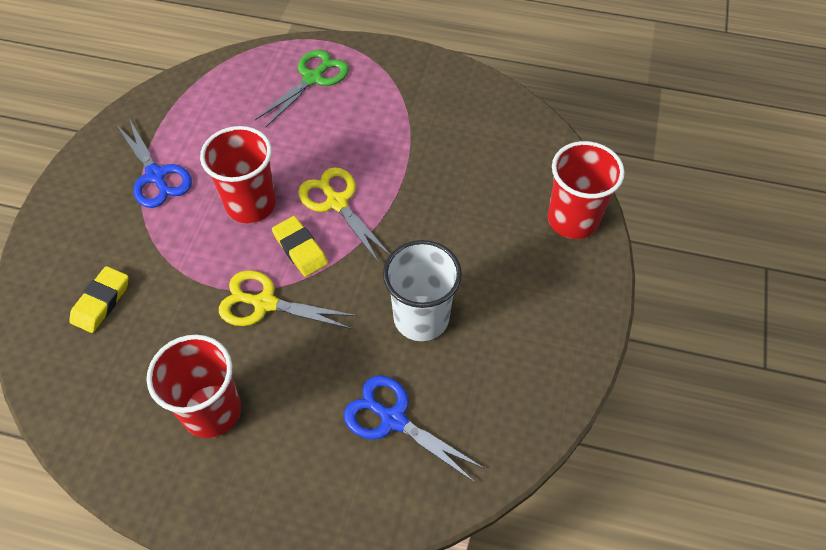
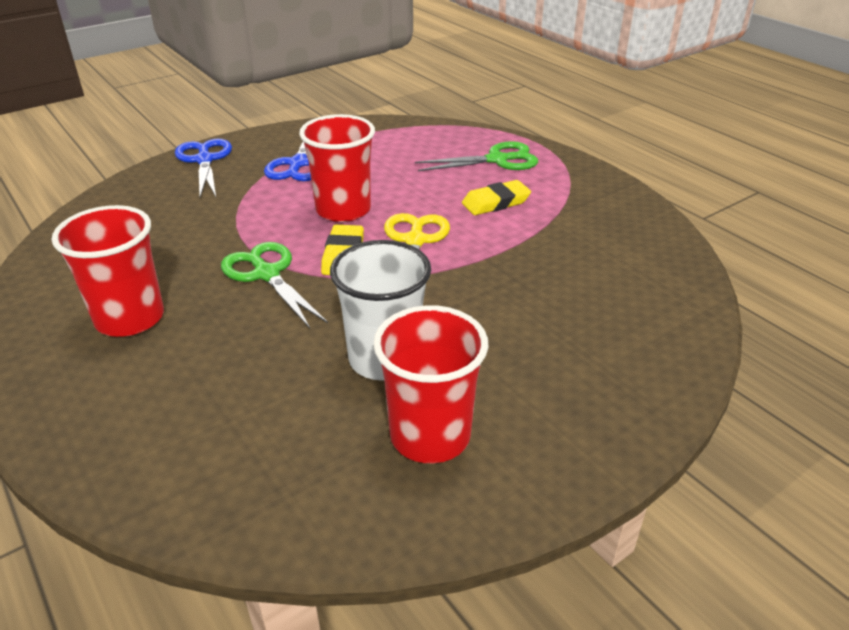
camera: 40 degrees right, 20 degrees down
yellow eraser [69,266,129,333] -> yellow eraser moved to [462,180,531,215]
yellow scissors [219,270,357,329] -> green scissors [221,242,328,328]
blue scissors [344,375,485,483] -> blue scissors moved to [175,139,232,197]
red cup [548,141,625,239] -> red cup moved to [373,305,488,463]

